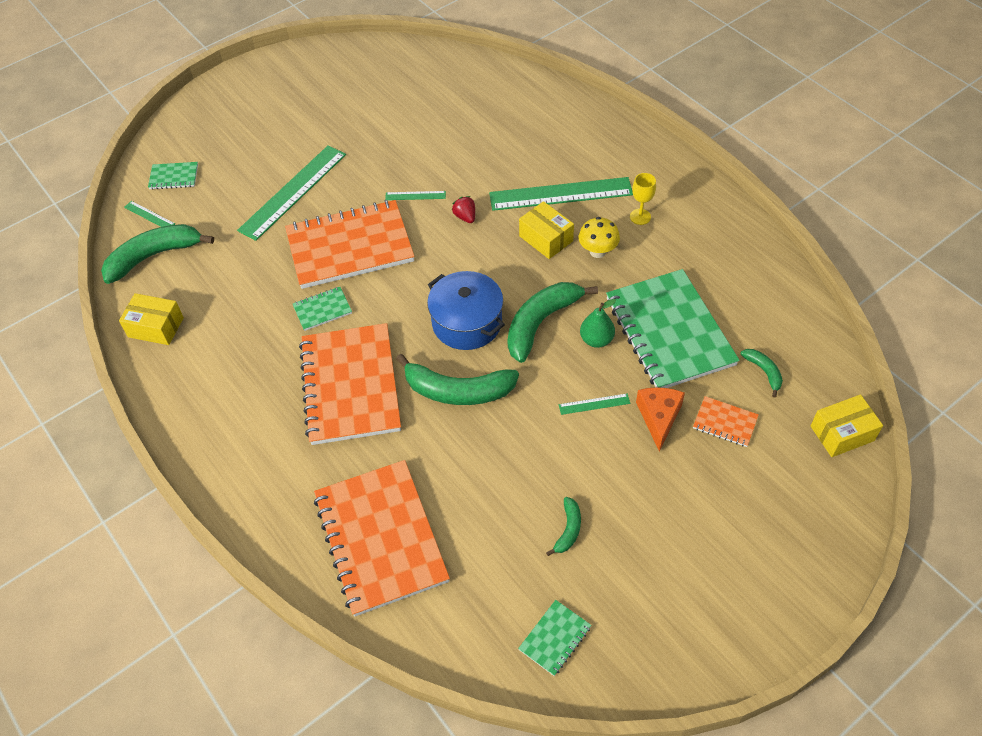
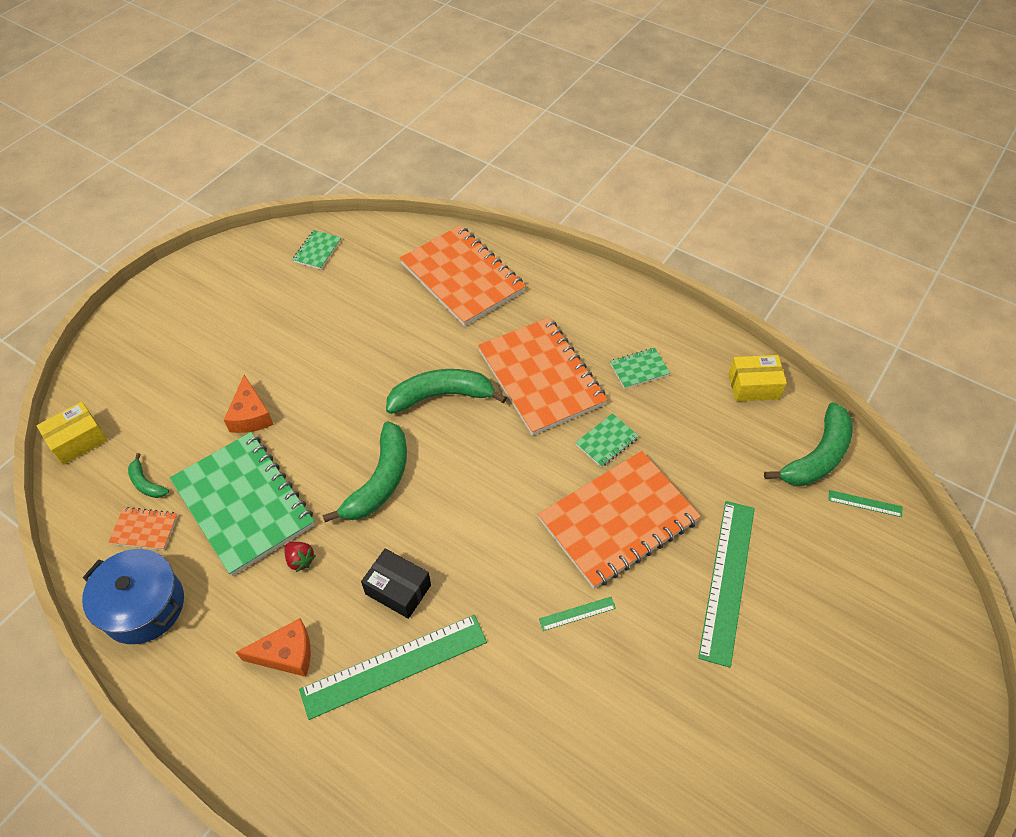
camera: 160 degrees right, 0 degrees up
green notebook [148,162,198,190] -> green notebook moved to [610,348,670,389]
blue pot [427,271,505,350] -> blue pot moved to [82,549,184,644]
red strawberry [452,196,475,223] -> red strawberry moved to [285,542,316,572]
yellow box [519,201,574,259] -> black box [361,548,431,619]
green banana [546,497,581,556] -> none
green ruler [559,393,630,415] -> none
yellow mushroom [579,217,620,258] -> none
green pear [580,299,616,348] -> none
yellow goblet [630,173,656,225] -> orange cheese [236,618,311,677]
orange notebook [693,396,759,447] -> orange notebook moved to [108,507,178,550]

